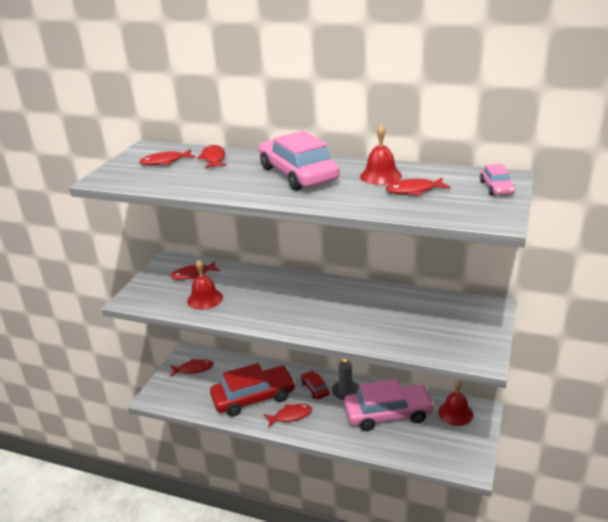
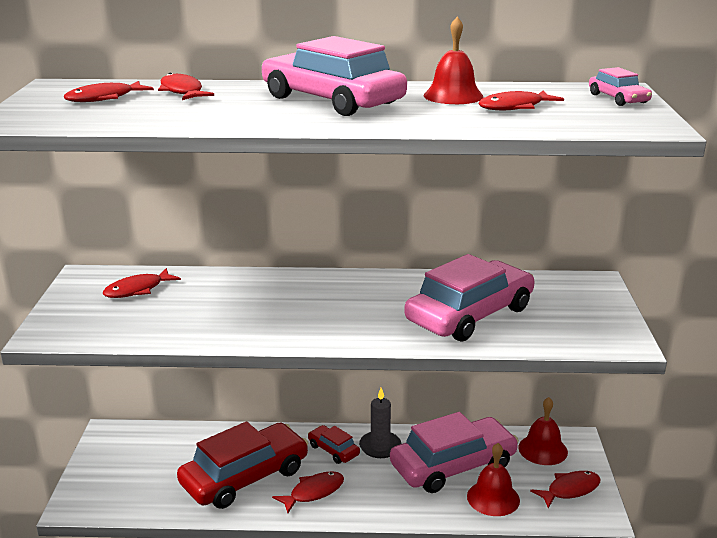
camera: 20 degrees left, 5 degrees down
red fish [170,359,214,377] -> red fish moved to [530,471,600,509]
red bell [187,259,223,310] -> red bell moved to [467,443,520,516]
none -> pink car [404,254,534,341]

